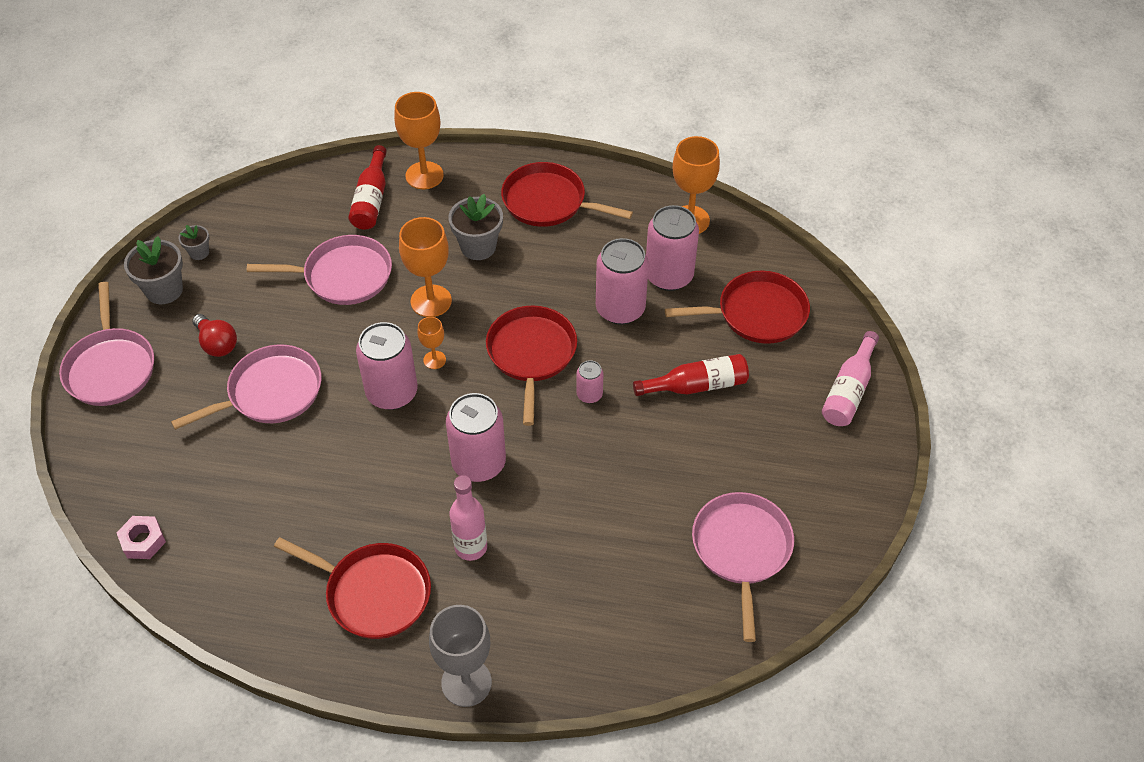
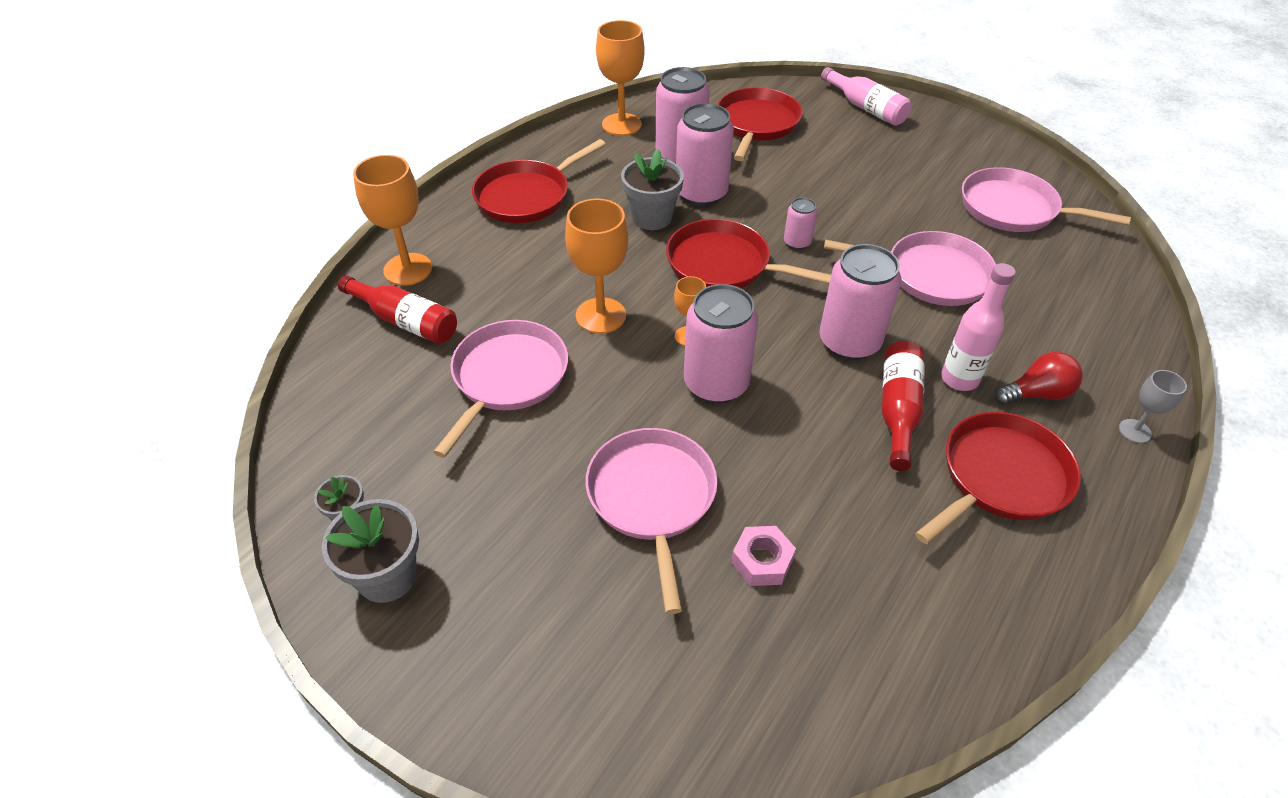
camera: 65 degrees left, 5 degrees down
pink pan [59,282,154,406] -> pink pan moved to [824,231,996,306]
pink nut [117,516,166,559] -> pink nut moved to [731,526,796,586]
red light bulb [192,314,237,357] -> red light bulb moved to [995,352,1083,405]
grey goblet [429,605,492,707] -> grey goblet [1119,370,1187,443], size x0.53
grey flower pot [449,194,503,260] -> grey flower pot moved to [621,149,684,230]
red bottle [633,354,749,396] -> red bottle moved to [882,341,925,471]

